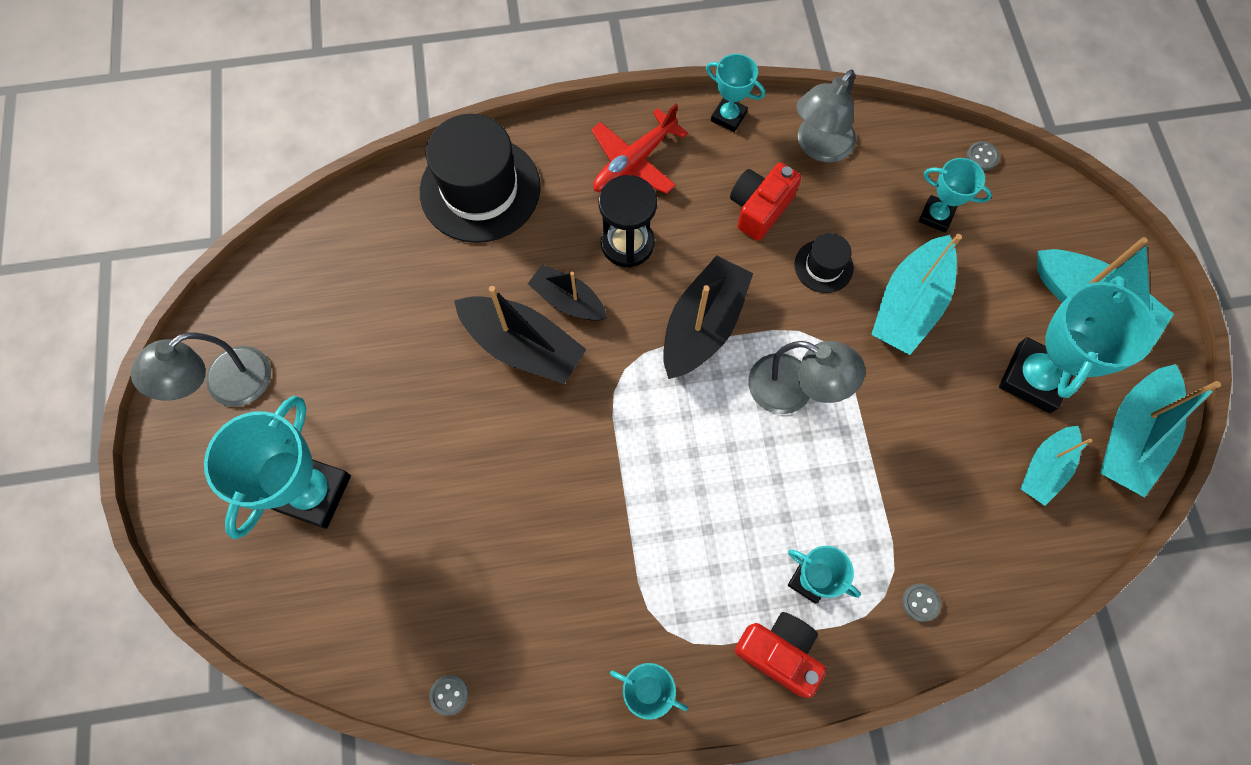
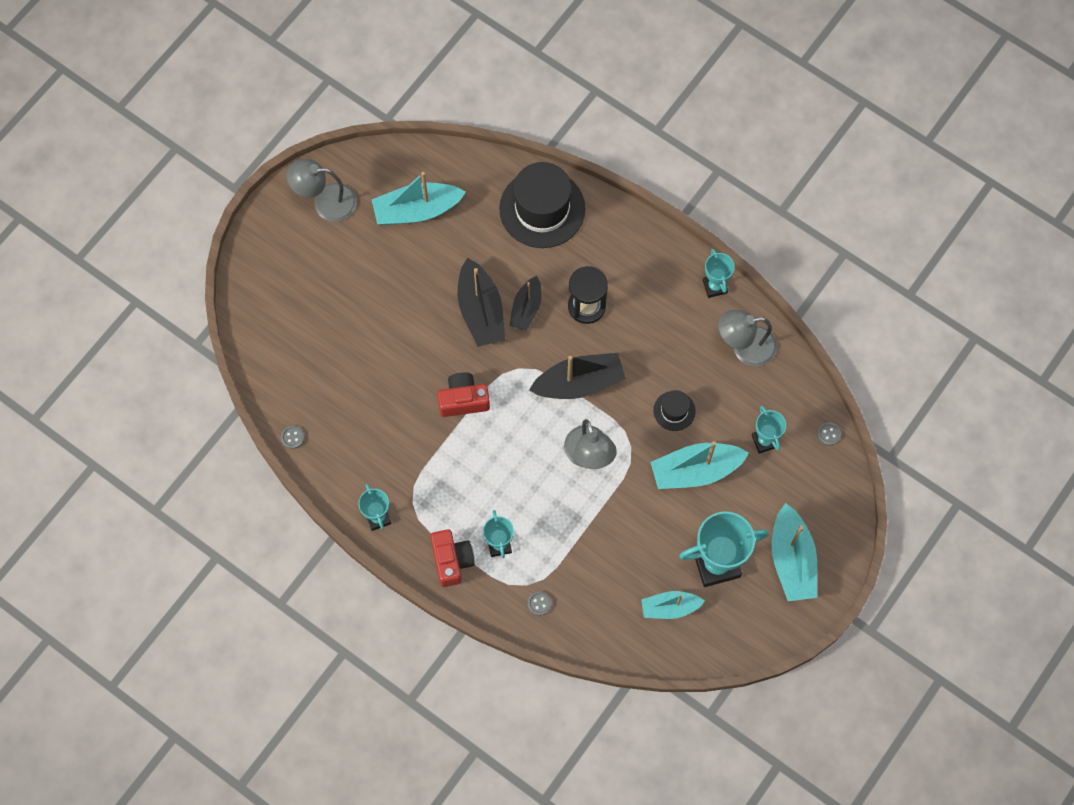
camera: 45 degrees right, 0 degrees up
turquoise trophy [204,396,351,539] -> none
black boat [528,264,607,321] -> black boat turned 150 degrees counterclockwise [510,276,542,331]
red plane [591,104,688,194] -> none
red camera [730,163,801,241] -> red camera moved to [437,372,490,417]
turquoise boat [1100,364,1221,497] -> turquoise boat moved to [372,172,466,225]

